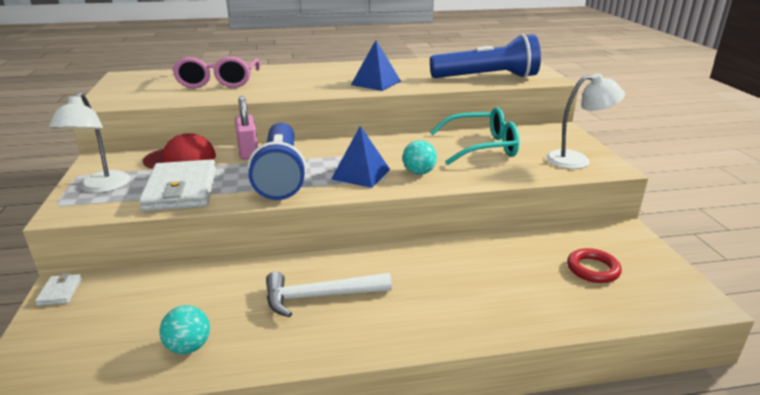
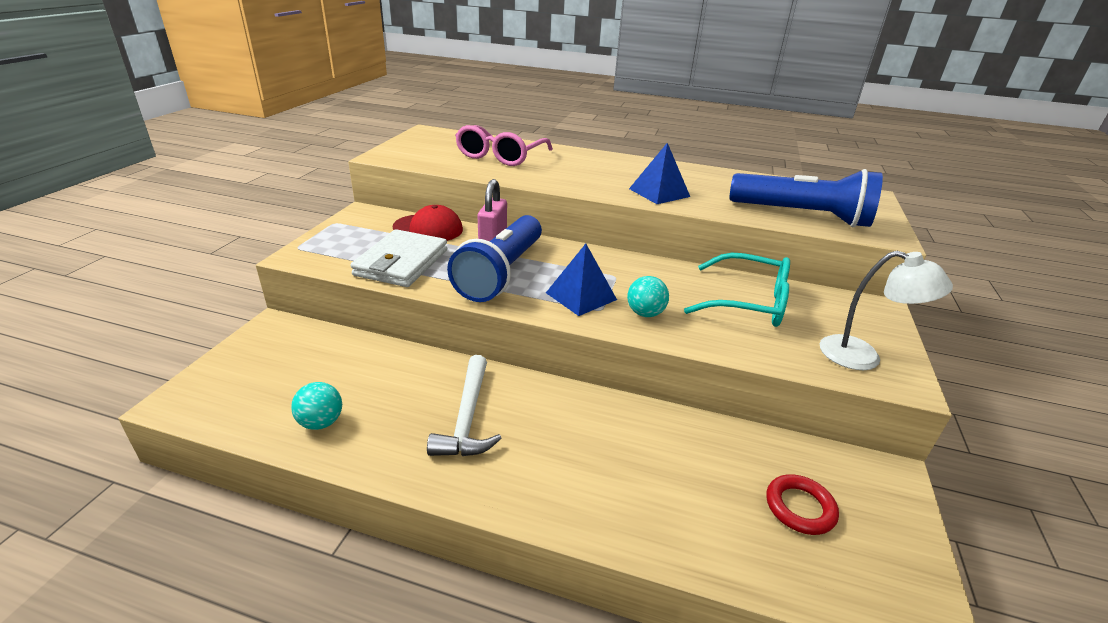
camera: 25 degrees right, 5 degrees up
white wallet [35,273,82,306] -> none
white lamp [49,93,130,193] -> none
white hammer [266,272,392,318] -> white hammer turned 105 degrees counterclockwise [427,355,502,456]

